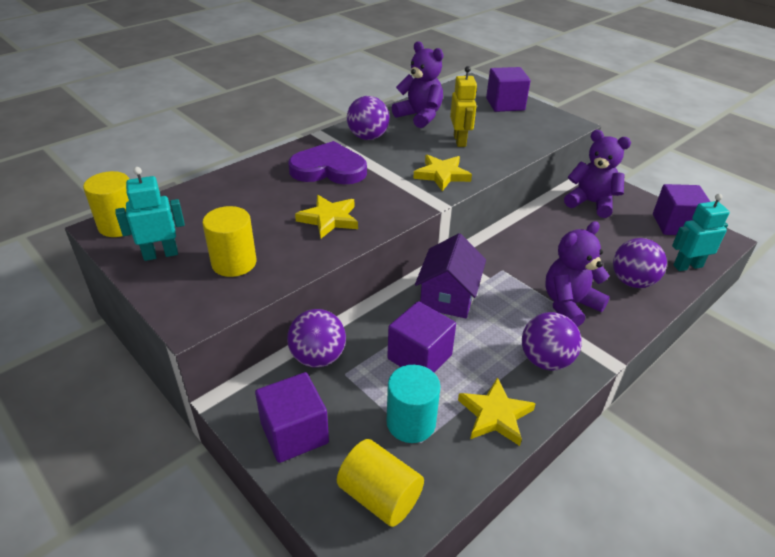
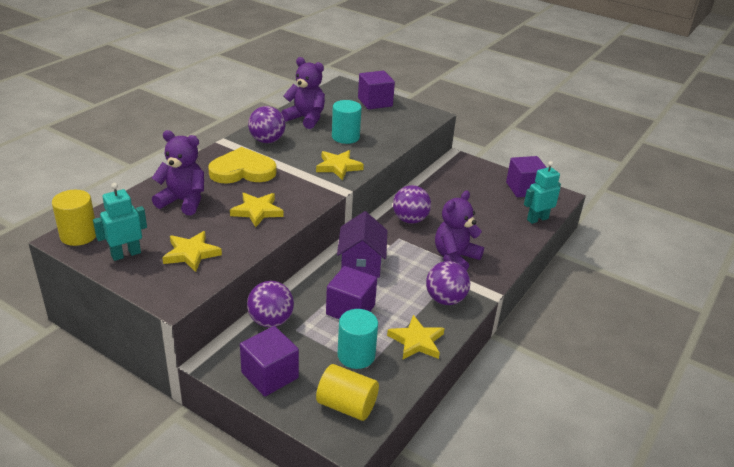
camera: 15 degrees left, 5 degrees down
yellow cylinder [202,206,256,277] -> yellow star [162,231,222,272]
purple heart [289,141,367,184] -> yellow heart [208,147,276,184]
yellow robot [450,66,477,147] -> turquoise cylinder [332,100,362,144]
purple teddy bear [564,130,631,218] -> purple teddy bear moved to [152,130,204,215]
purple ball [613,238,667,288] -> purple ball moved to [393,185,431,224]

